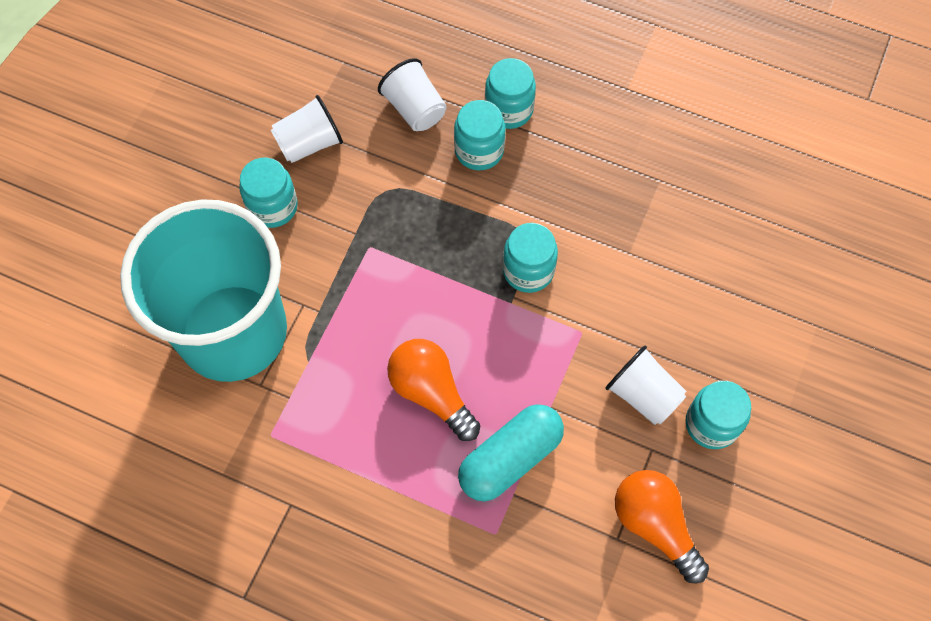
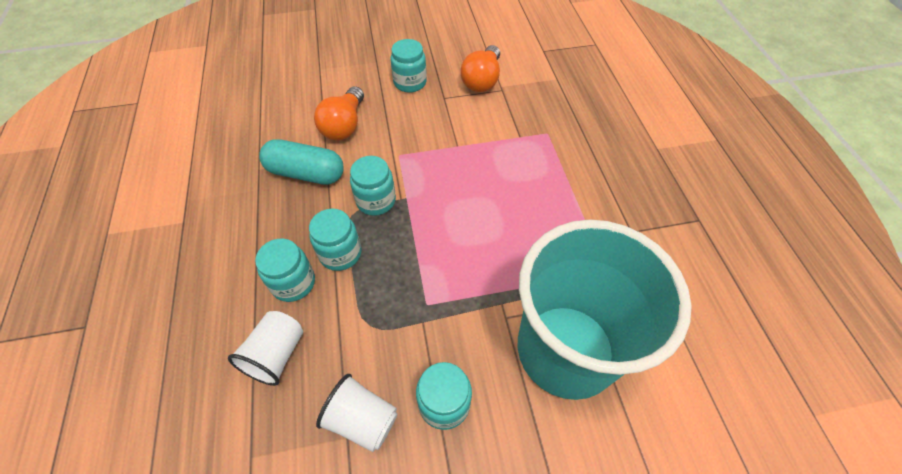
camera: 125 degrees left, 10 degrees down
orange light bulb [387,339,480,441] -> orange light bulb moved to [314,86,364,140]
turquoise capsule [458,404,564,501] -> turquoise capsule moved to [259,139,344,185]
turquoise jar [485,58,536,129] -> turquoise jar moved to [309,209,361,271]
white cup [606,346,686,425] -> none

